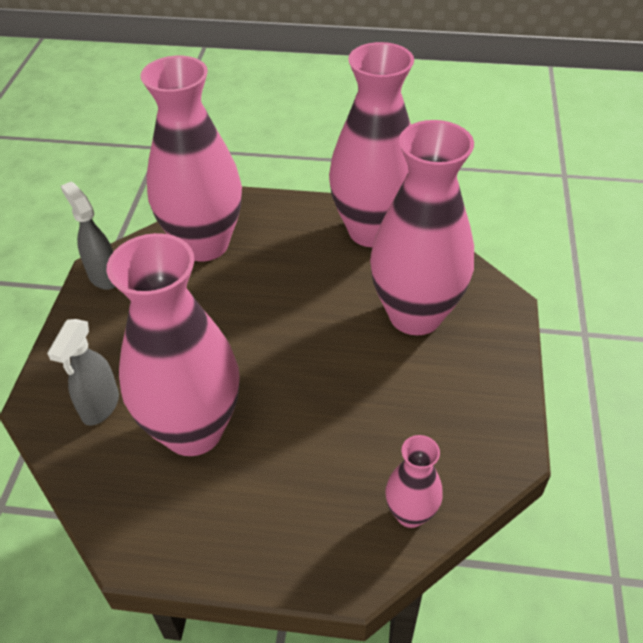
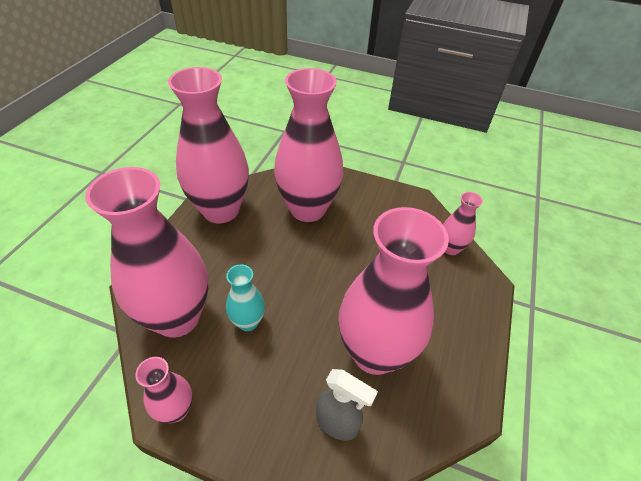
camera: 80 degrees left, 0 degrees up
grey spray bottle [61,182,115,290] -> pink vase [135,357,193,423]
none -> turquoise vase [226,265,265,331]

